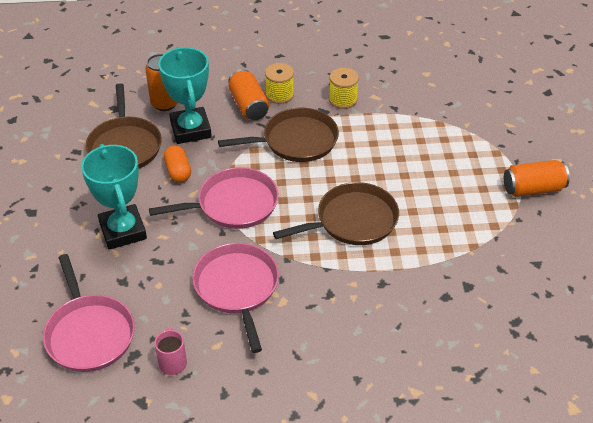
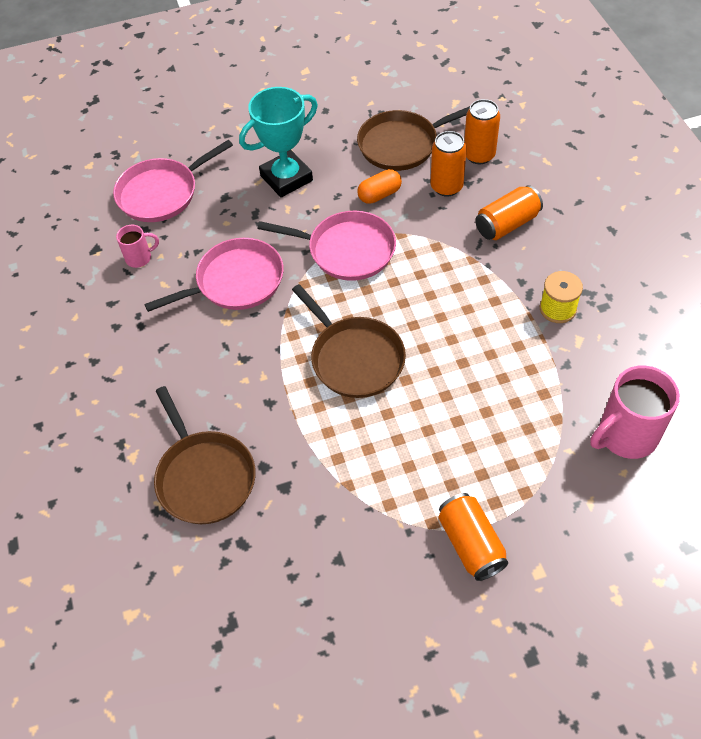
camera: 80 degrees right, 10 degrees up
pink pan [149,167,279,229] -> pink pan turned 45 degrees counterclockwise [257,211,396,281]
turquoise trophy [158,47,212,144] -> orange can [430,131,467,196]
brown pan [218,108,339,162] -> brown pan moved to [154,386,256,524]
yellow spool [265,63,294,104] -> none
none -> pink mug [590,365,680,459]

